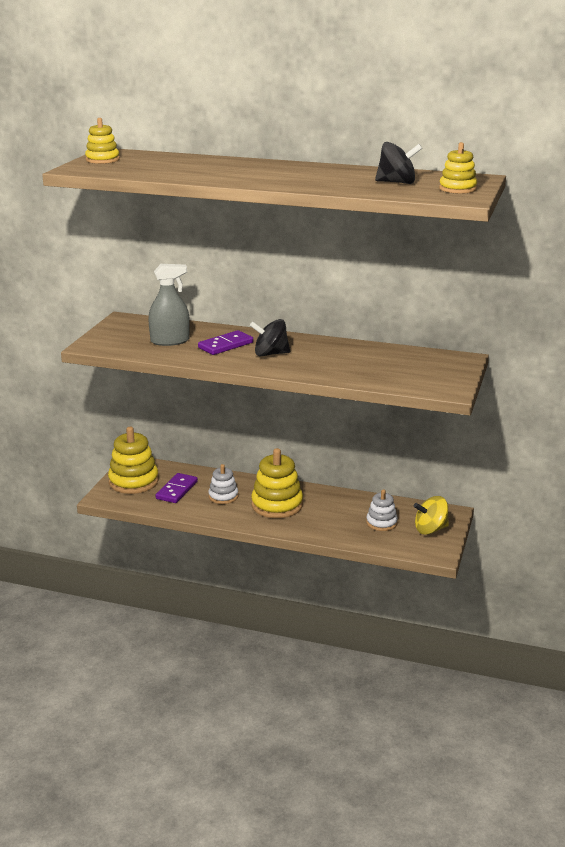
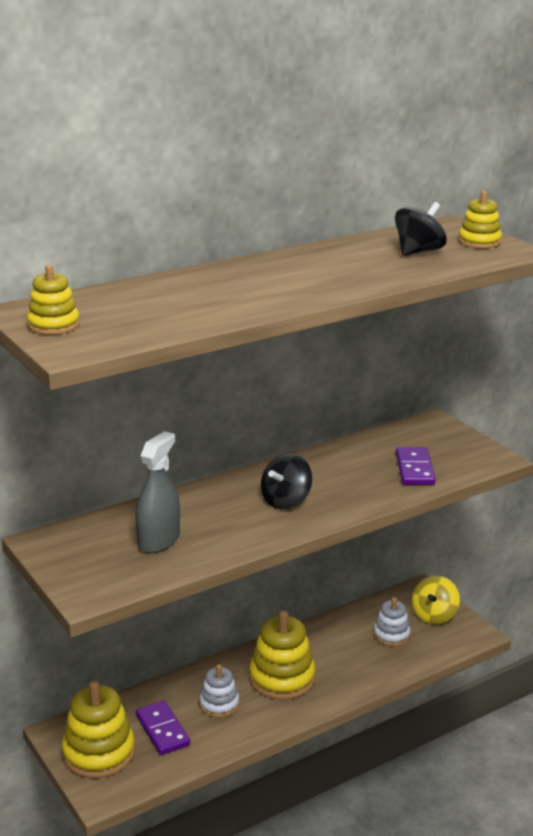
camera: 50 degrees left, 0 degrees up
purple domino [198,330,253,355] -> purple domino moved to [396,447,436,485]

